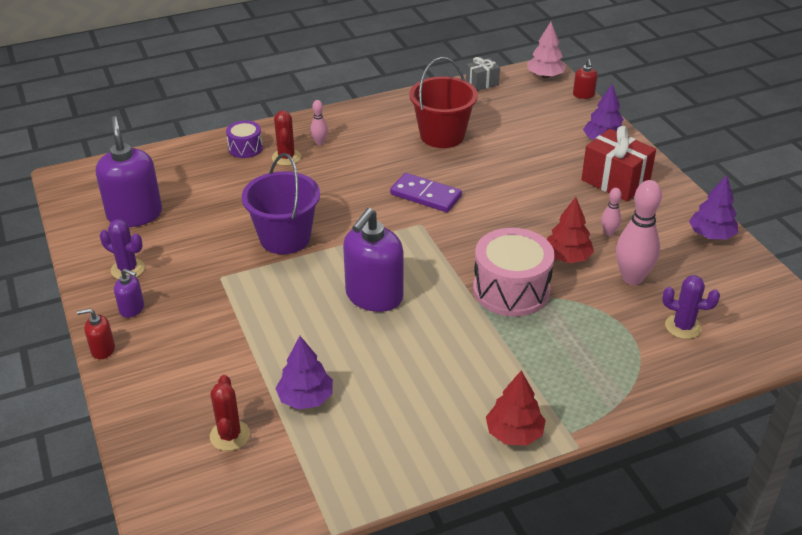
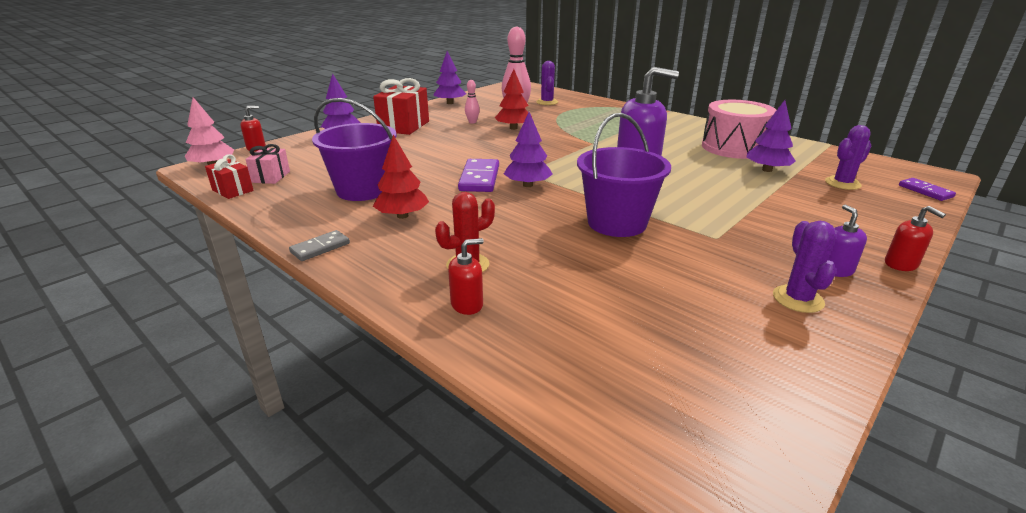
camera: 115 degrees left, 10 degrees down
purple soap dispenser [96,116,162,227] -> none
red cactus [210,375,250,451] -> purple cactus [825,125,871,190]
purple drum [226,120,263,158] -> red soap dispenser [448,238,484,315]
pink bowling pin [310,100,328,145] -> none
red bucket [410,57,478,148] -> purple bucket [312,98,397,201]
grey gift [466,57,500,91] -> red gift [205,154,254,199]
pink drum [473,228,555,317] -> pink drum moved to [702,100,776,159]
red tree [486,370,546,446] -> red tree moved to [373,135,429,219]
none -> pink gift [245,144,290,184]
none -> grey domino [289,230,350,261]
none -> purple tree [504,112,553,187]
none -> purple domino [899,178,956,201]

